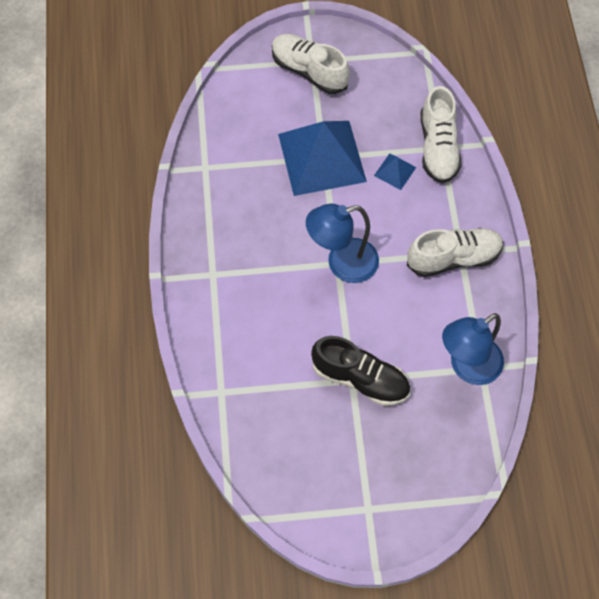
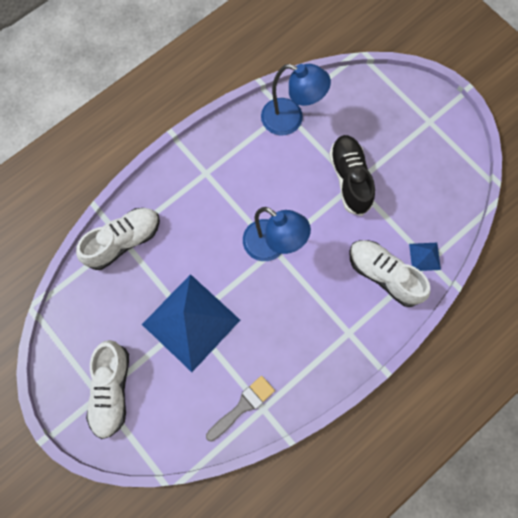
camera: 125 degrees left, 10 degrees up
blue pyramid [374,153,416,190] -> blue pyramid moved to [409,243,441,271]
white shoe [407,228,504,277] -> white shoe moved to [349,240,430,307]
none -> grey brush [206,376,275,442]

